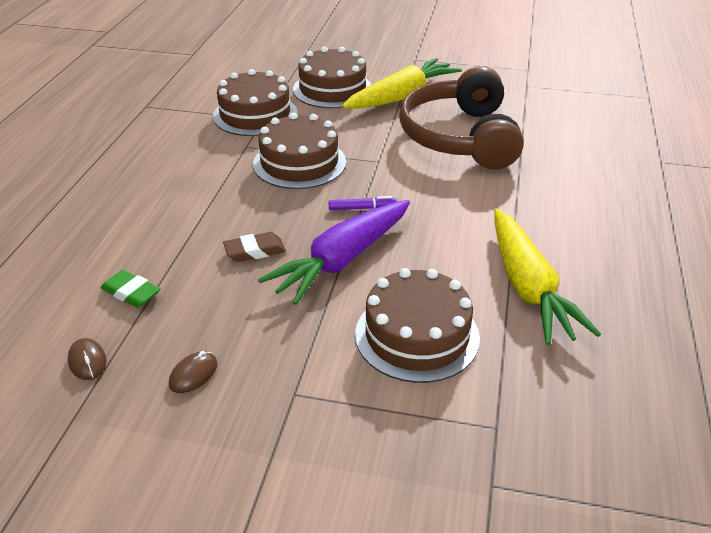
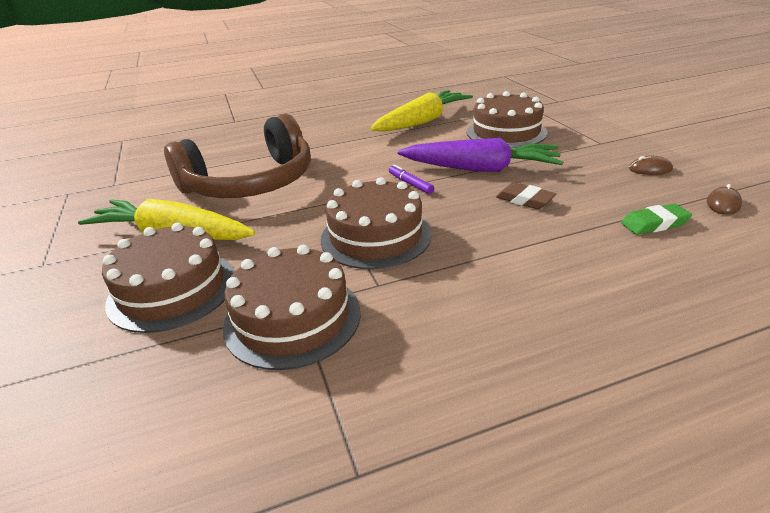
camera: 120 degrees left, 5 degrees down
green eraser [101,270,161,308] -> green eraser turned 75 degrees clockwise [621,204,692,235]

